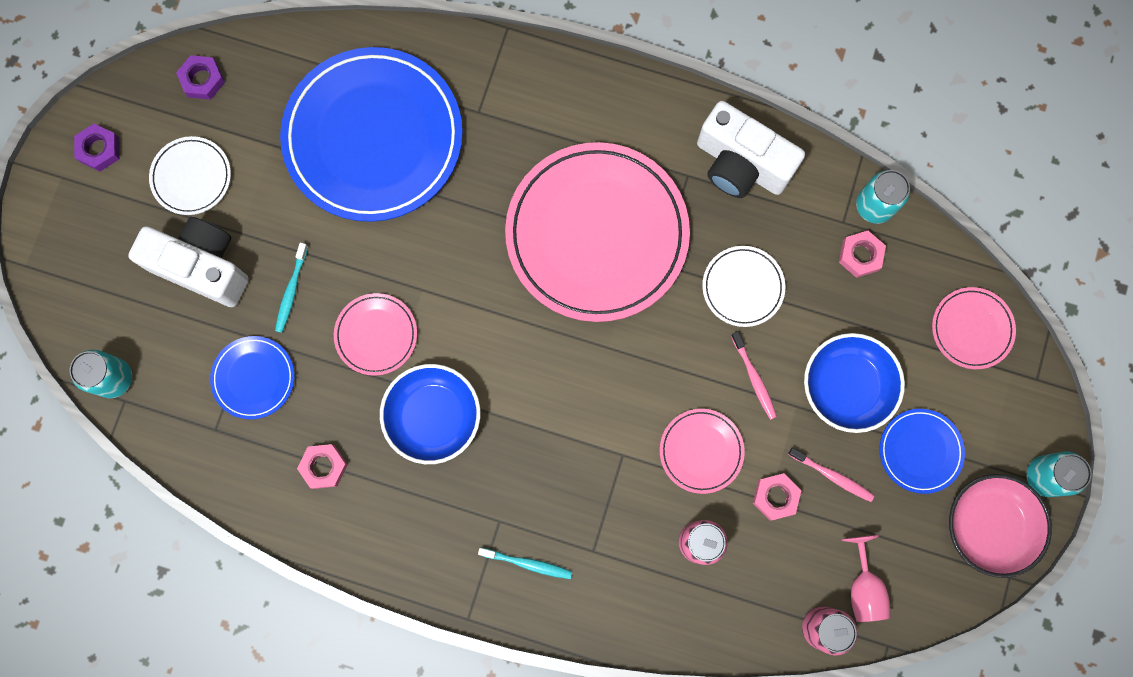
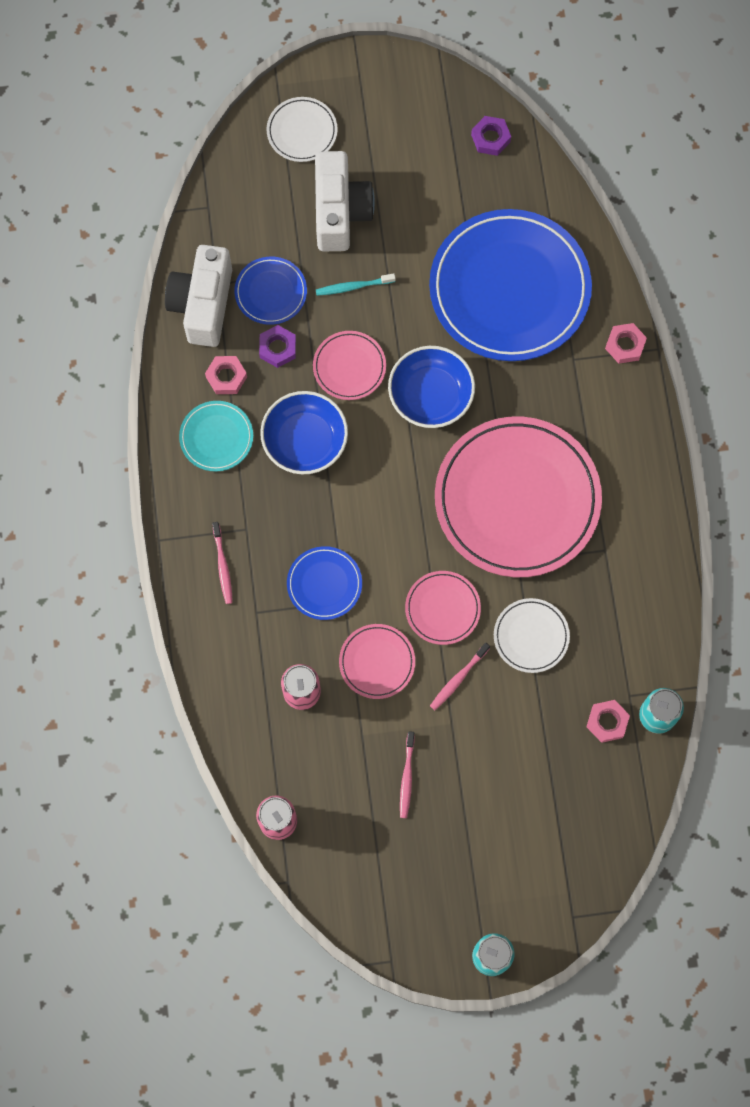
camera: 65 degrees right, 5 degrees down
turquoise can [69,350,132,398] -> none
purple nut [74,124,120,171] -> purple nut moved to [259,325,296,368]
white plate [149,136,231,215] -> white plate moved to [267,97,338,162]
turquoise toothbrush [478,547,572,579] -> pink toothbrush [212,522,233,604]
white camera [697,101,805,198] -> white camera moved to [165,245,232,347]
pink nut [753,473,801,521] -> pink nut moved to [605,323,647,364]
blue bowl [804,333,905,433] -> blue bowl moved to [388,346,475,428]
pink goblet [842,535,890,622] -> none
blue plate [879,409,965,494] -> blue plate moved to [287,546,362,620]
pink plate [932,287,1016,369] -> pink plate moved to [405,571,481,645]
pink bowl [949,474,1052,578] -> none
none -> turquoise plate [179,401,253,472]

